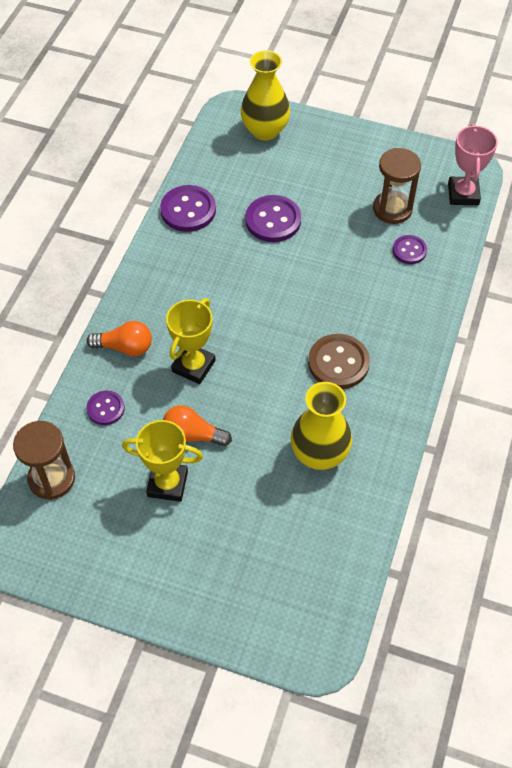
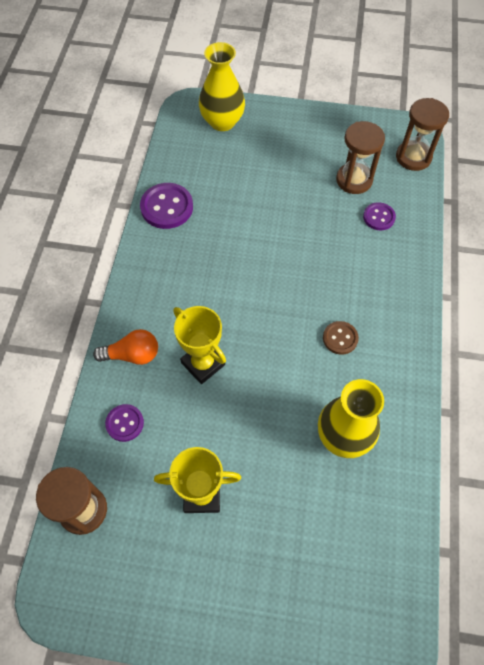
camera: 10 degrees left, 5 degrees up
orange light bulb [163,405,232,446] -> none
yellow trophy [166,298,216,384] -> yellow trophy turned 60 degrees counterclockwise [173,306,226,384]
purple button [245,195,301,242] -> none
brown button [308,334,370,389] -> brown button [323,321,359,355], size x0.60
pink trophy [448,124,498,205] -> brown hourglass [396,98,449,171]

